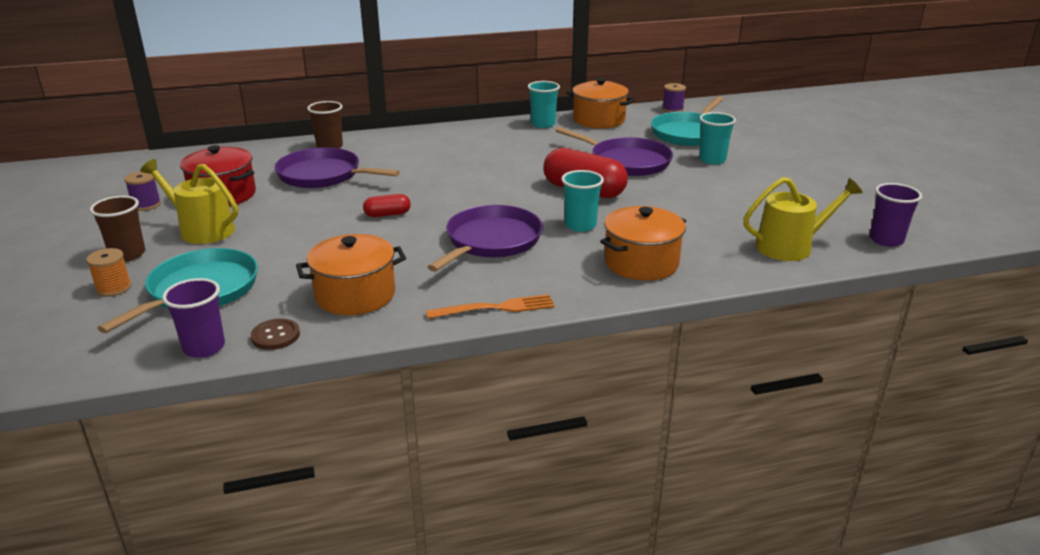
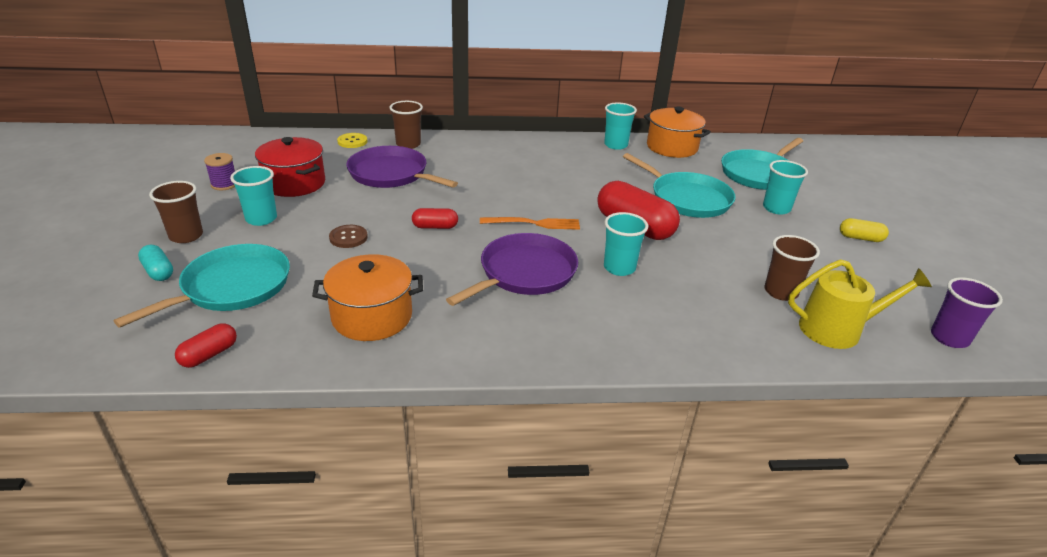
camera: 10 degrees right, 5 degrees up
orange spool [86,248,132,297] -> turquoise capsule [138,245,173,281]
yellow watering can [140,159,238,244] -> turquoise cup [230,166,277,226]
purple cup [162,278,225,358] -> red capsule [175,323,237,368]
brown button [251,318,300,350] -> brown button moved to [329,225,368,248]
orange fork [426,294,555,319] -> orange fork moved to [480,217,580,230]
purple pan [556,127,673,176] -> turquoise pan [623,153,736,218]
orange pot [600,206,686,281] -> none
purple spool [662,83,686,113] -> none
none -> yellow button [337,133,367,148]
none -> brown cup [765,235,820,301]
none -> yellow capsule [840,218,889,242]

